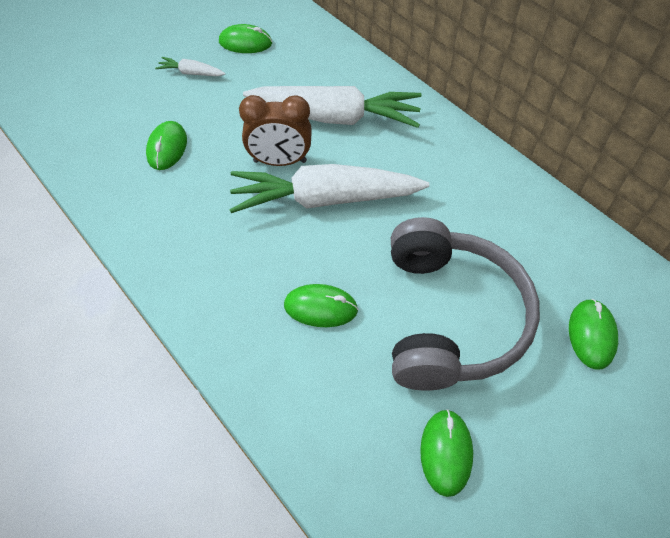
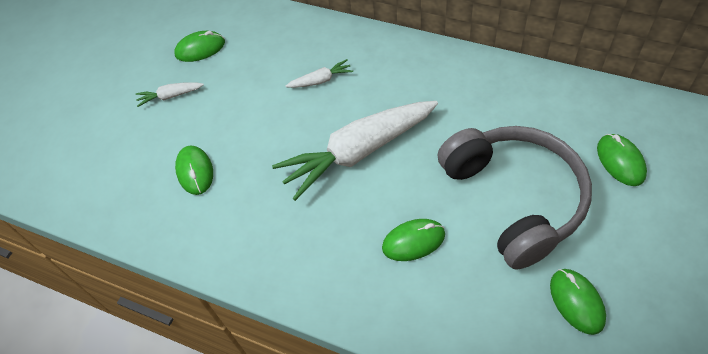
camera: 20 degrees left, 0 degrees up
brown clock [239,95,312,166] -> none
white carrot [243,86,422,128] -> white carrot [286,59,353,88], size x0.42

